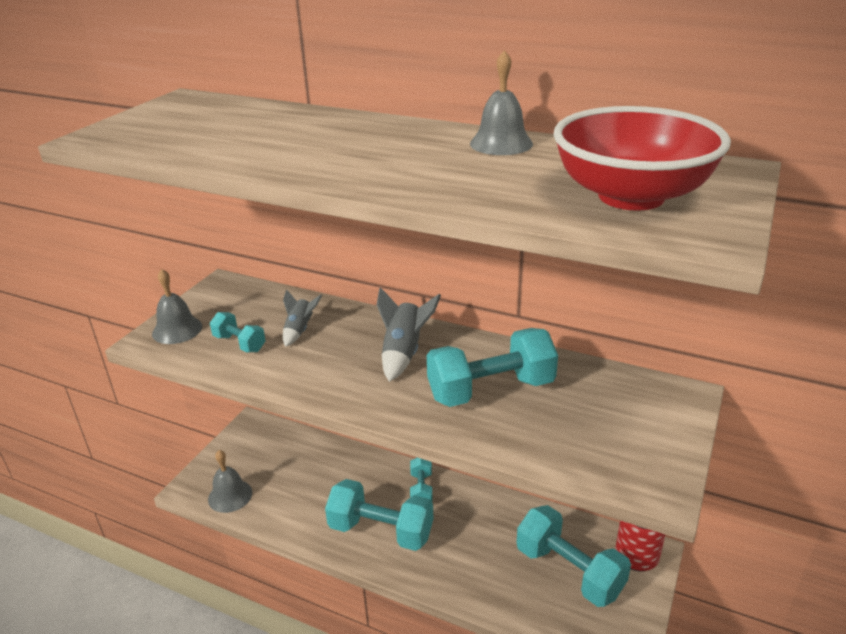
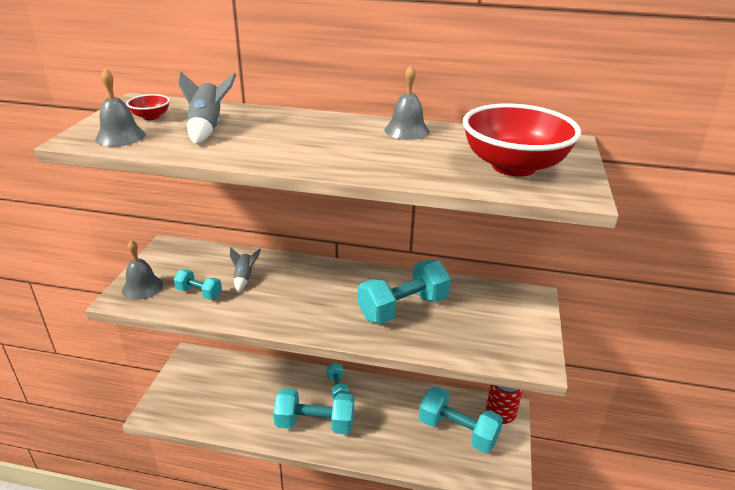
camera: 15 degrees left, 0 degrees up
grey bell [208,450,252,513] -> grey bell moved to [95,69,146,147]
grey rocket [377,287,441,382] -> grey rocket moved to [178,71,236,145]
none -> red bowl [126,94,170,120]

